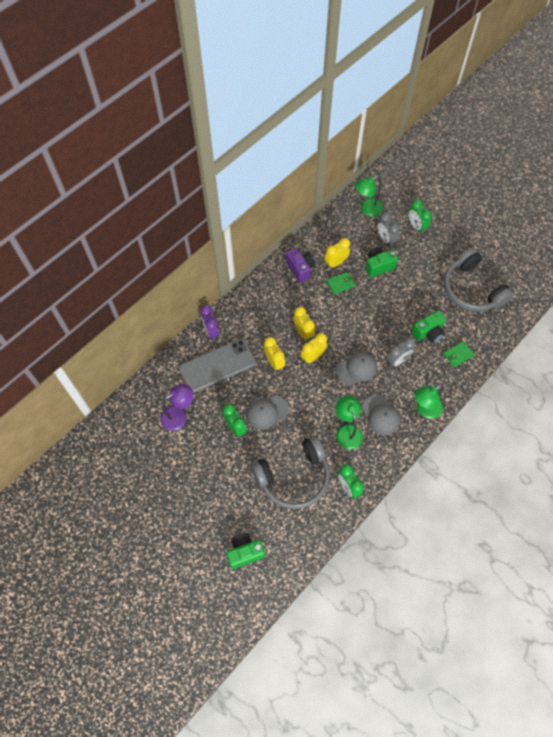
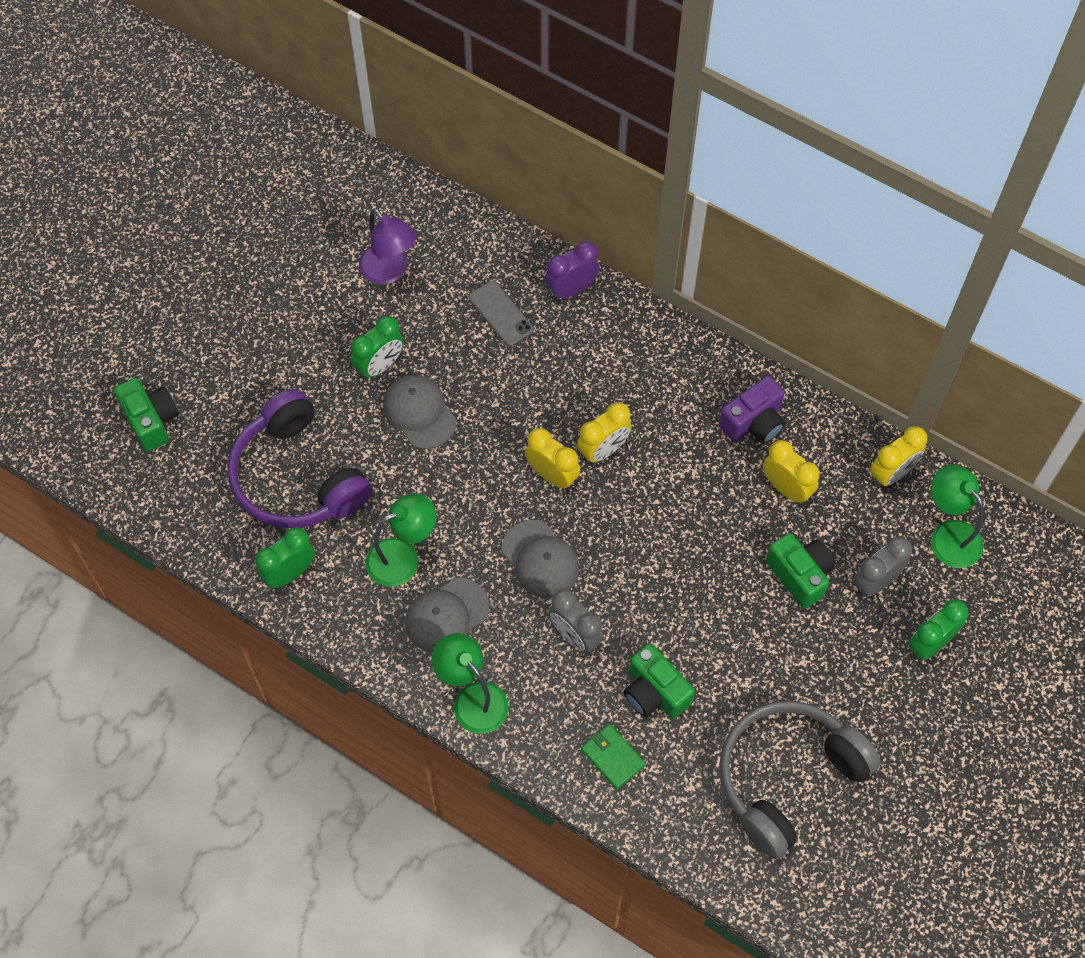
camera: 80 degrees right, 0 degrees up
grey phone [179,339,256,393] -> grey phone [468,281,534,346], size x0.52
grey headphones [251,436,330,509] -> purple headphones [227,389,372,528]
yellow clock [264,337,285,372] -> yellow clock moved to [870,426,927,487]
green wallet [326,272,355,294] -> none

